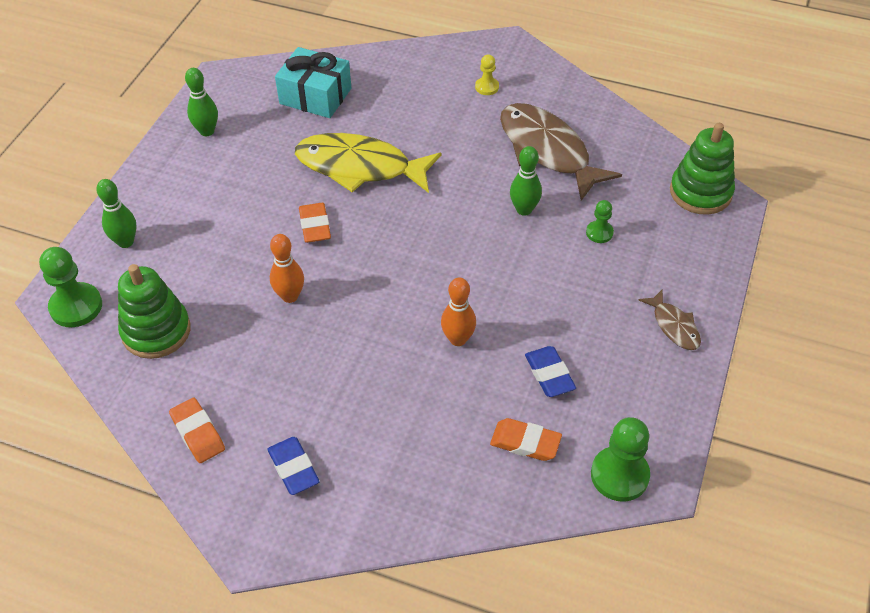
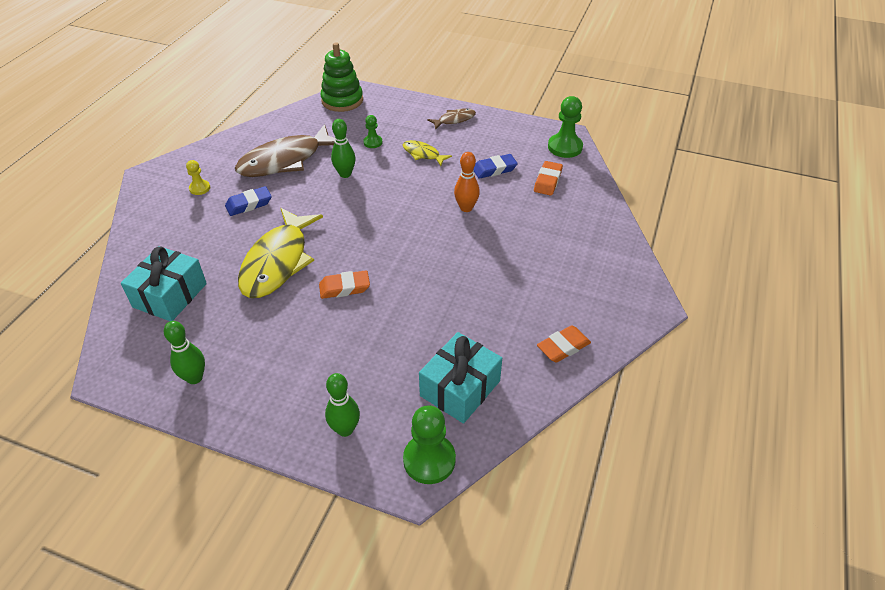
camera: 90 degrees left, 5 degrees down
green stacking toy [118,264,191,359] -> turquoise gift [419,332,502,424]
blue eraser [267,437,320,495] -> blue eraser moved to [225,186,272,216]
orange bowling pin [270,234,304,303] -> none
none -> yellow fish [403,140,452,166]

